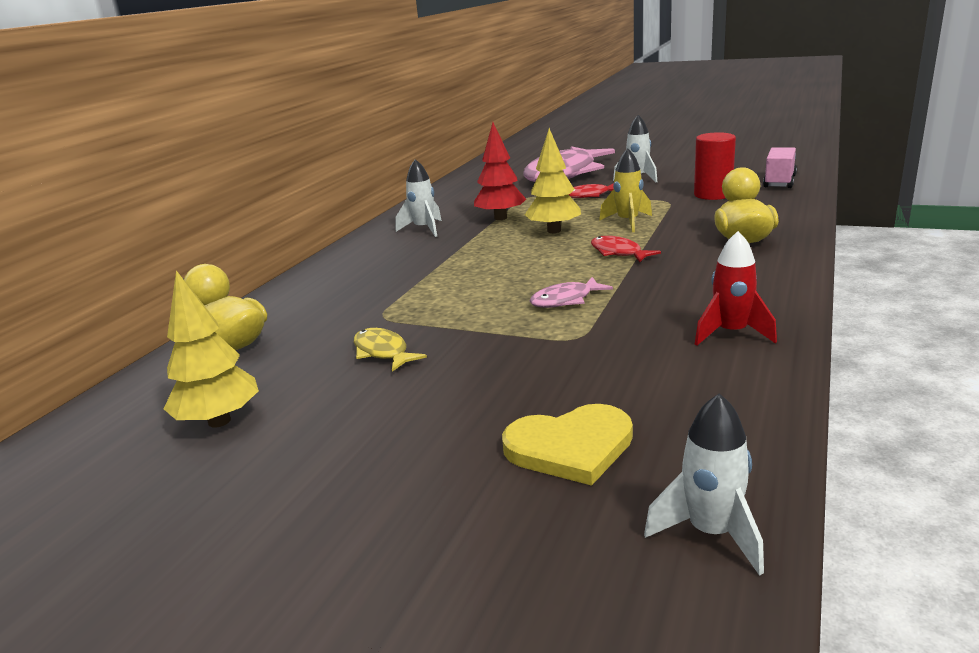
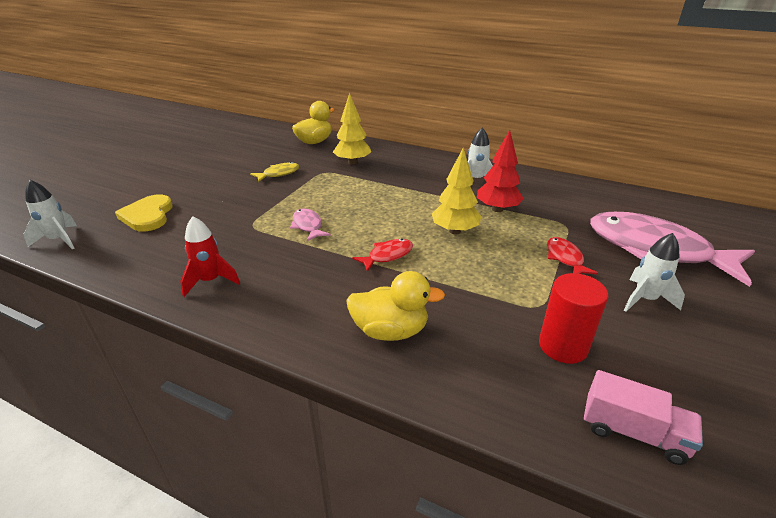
camera: 90 degrees right, 10 degrees up
yellow tree [163,270,259,428] -> yellow tree moved to [333,93,371,165]
yellow rocket [599,148,652,232] -> none

